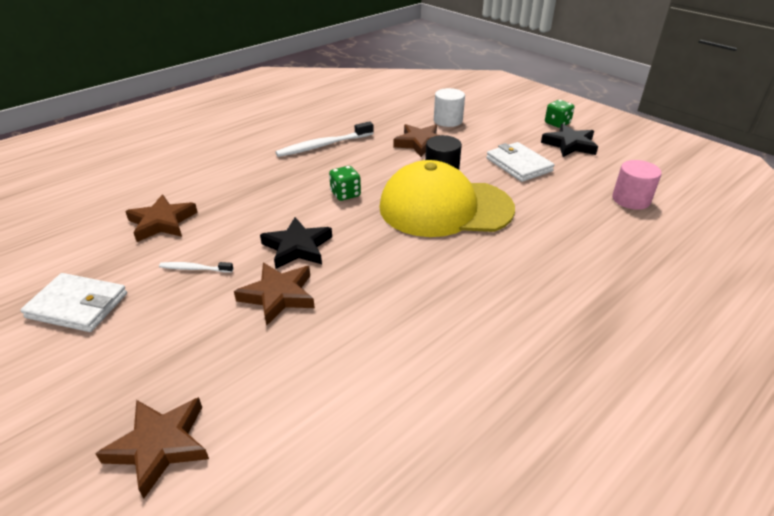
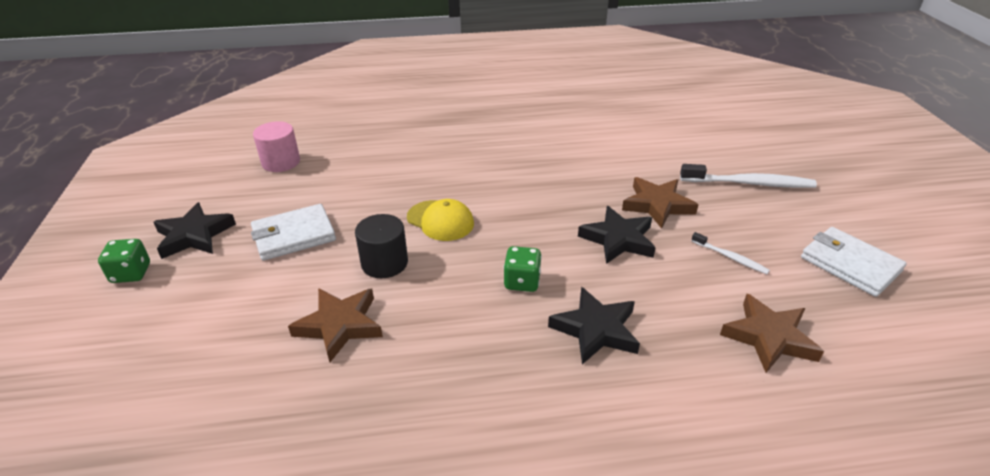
camera: 145 degrees left, 0 degrees up
brown star [95,397,209,499] -> none
white toothbrush [275,121,374,157] -> white toothbrush moved to [680,164,817,188]
yellow cap [379,160,515,237] -> yellow cap [407,199,474,241], size x0.47
white cylinder [434,88,465,127] -> none
white wallet [486,142,554,182] -> white wallet turned 60 degrees clockwise [251,204,336,261]
none -> black star [548,287,640,364]

